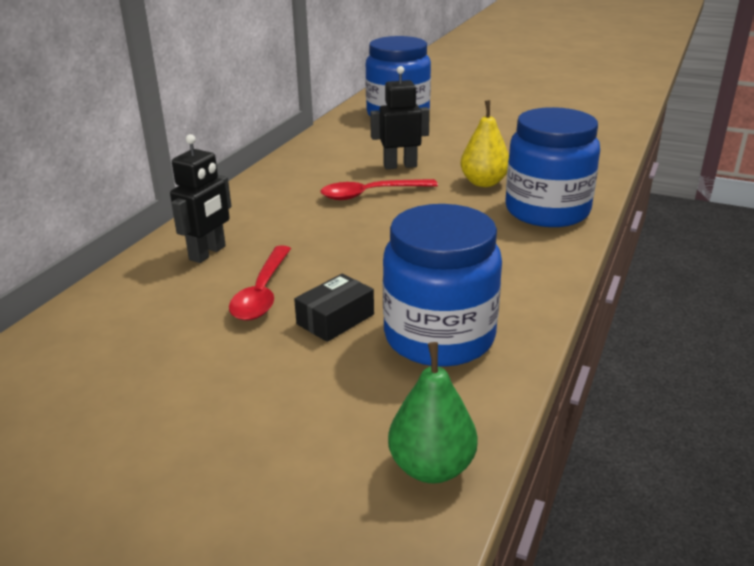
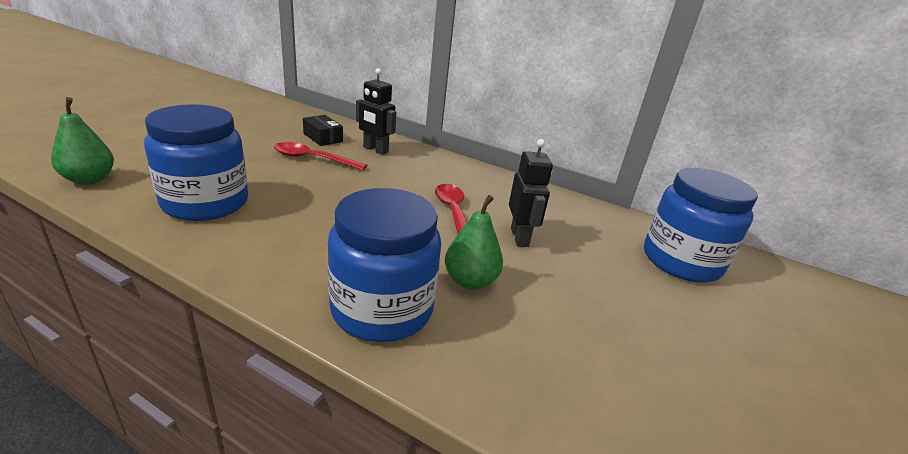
camera: 90 degrees right, 0 degrees up
black box [294,273,374,342] -> black box moved to [303,115,343,146]
yellow pear [460,100,509,187] -> green pear [445,195,503,290]

